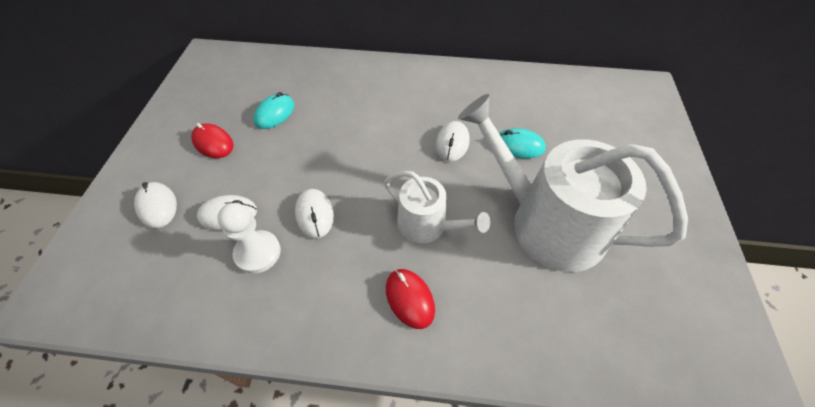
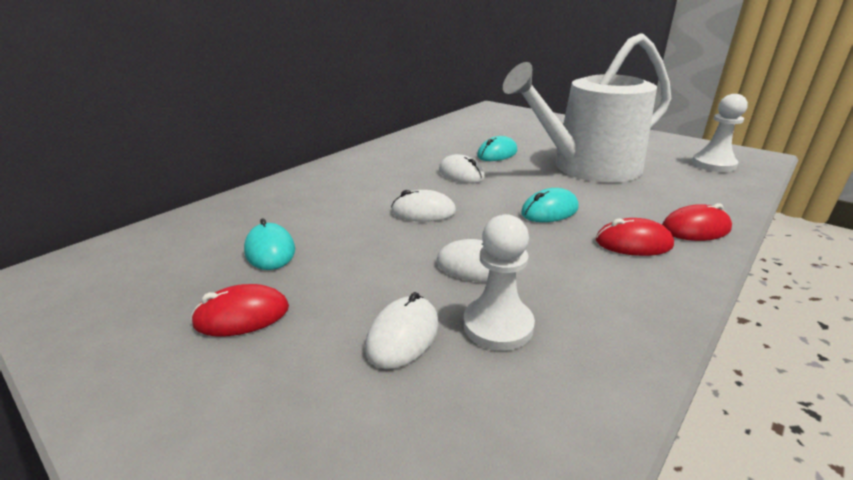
camera: 55 degrees left, 25 degrees down
white mouse [134,182,177,228] -> white mouse moved to [391,190,456,222]
white watering can [384,171,490,243] -> turquoise mouse [521,188,579,222]
none -> red mouse [662,203,732,241]
none -> white pawn [692,94,748,172]

